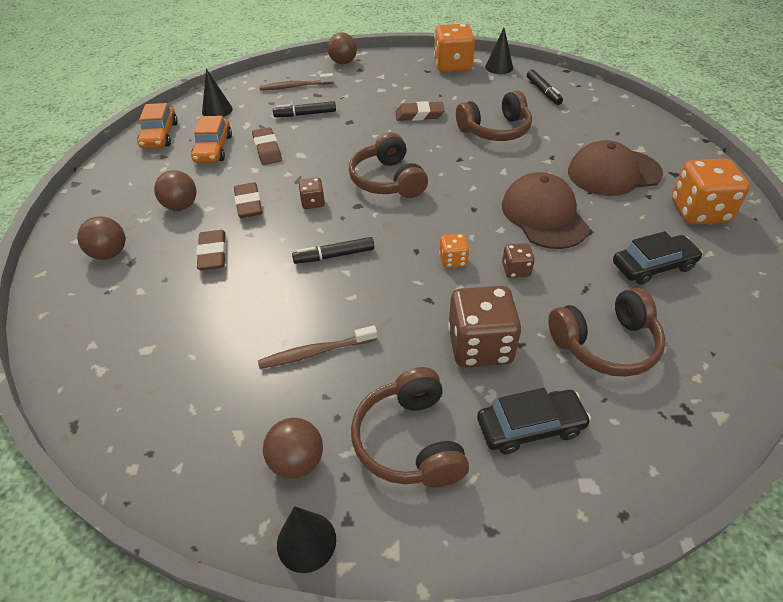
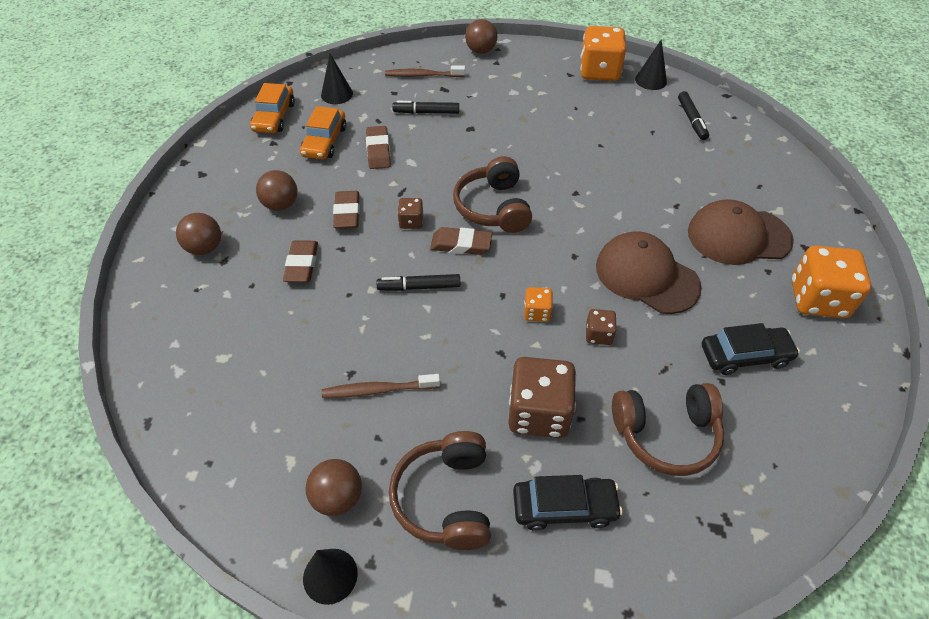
camera: 10 degrees right, 5 degrees up
brown eraser [395,101,445,121] -> brown eraser moved to [430,227,492,255]
brown headphones [456,91,532,141] -> none
brown cap [502,172,589,249] -> brown cap turned 45 degrees counterclockwise [596,231,702,314]

